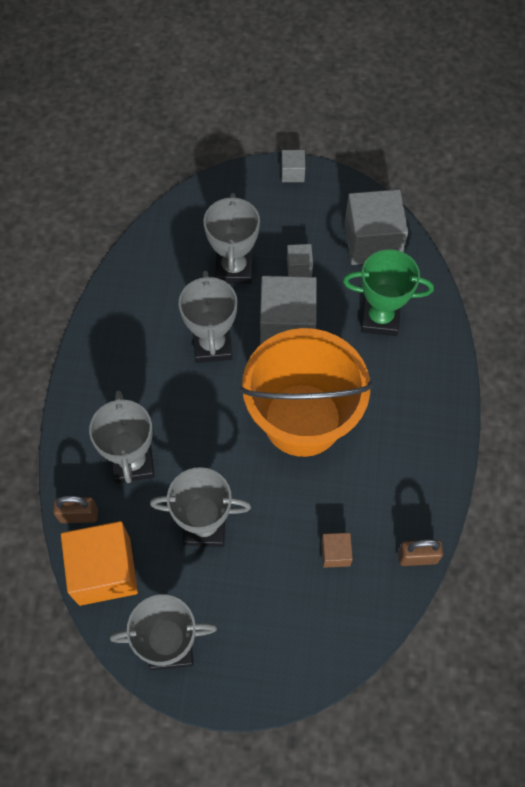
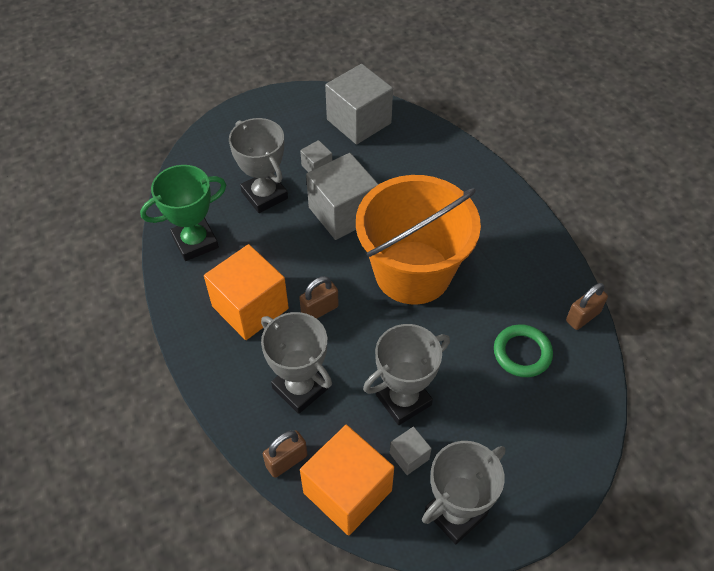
camera: 35 degrees left, 10 degrees down
grey trophy [179,271,237,363] -> none
grey cube [281,150,305,182] -> grey cube moved to [390,427,432,475]
brown cube [321,533,353,568] -> green ring [494,324,553,377]
green trophy [343,249,434,336] -> green trophy moved to [140,165,226,261]
none -> orange cube [204,244,289,340]
none -> brown padlock [299,276,339,319]

